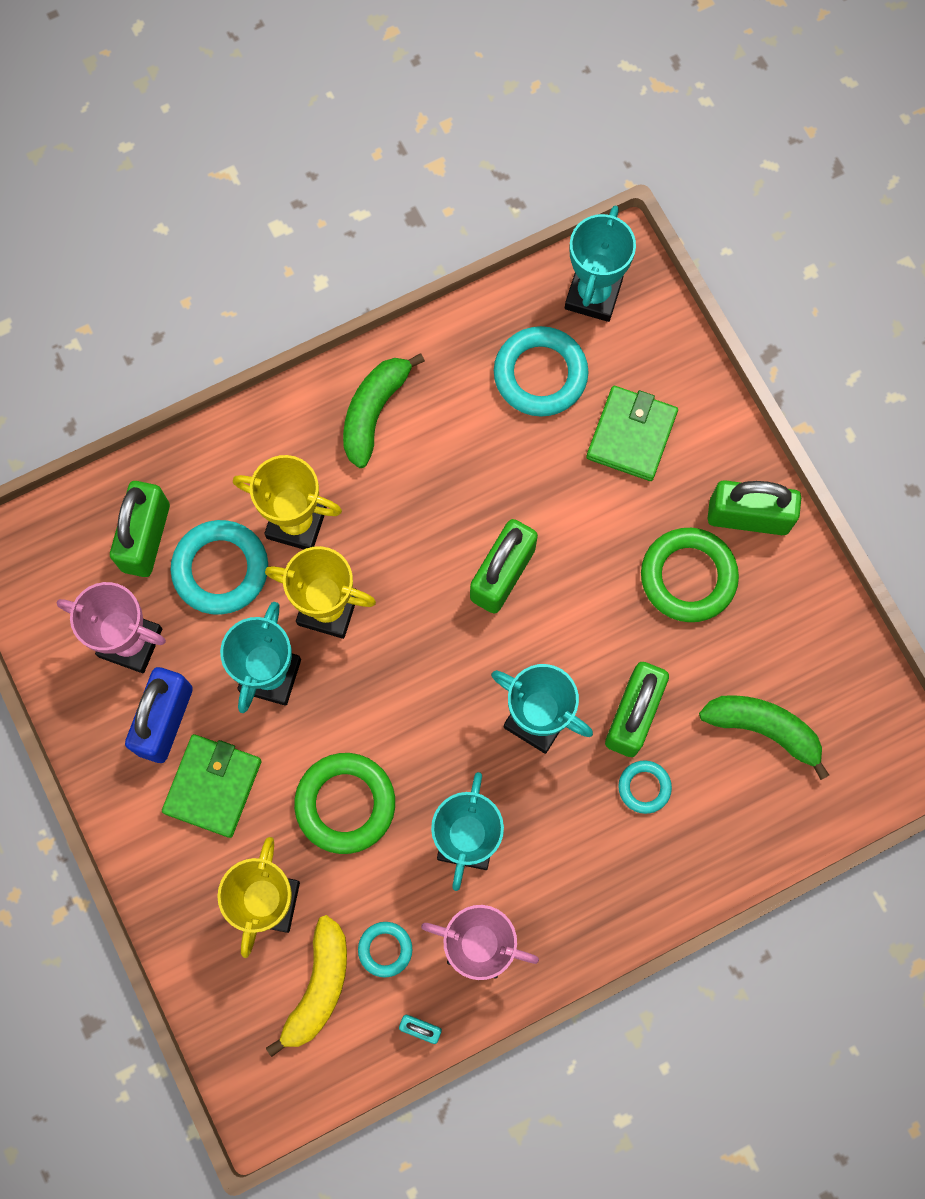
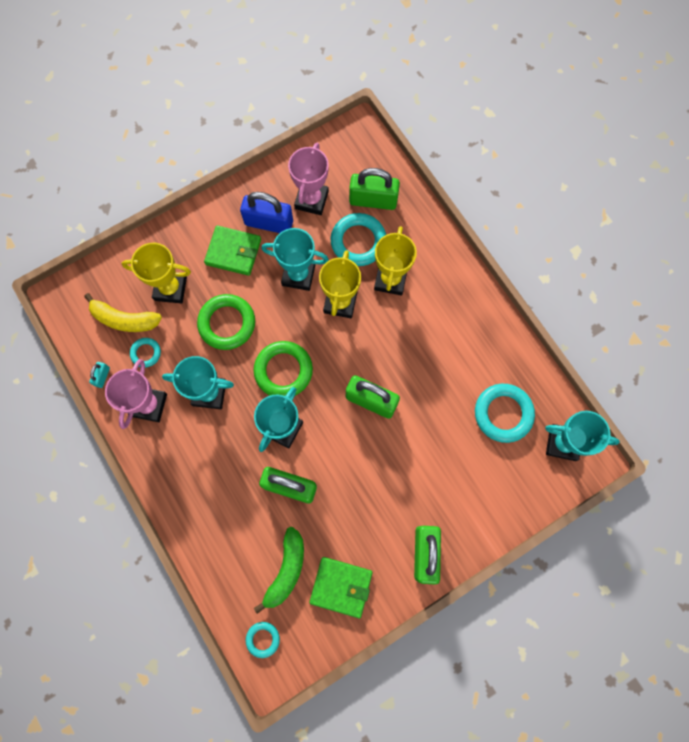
camera: 85 degrees right, 0 degrees up
green banana [343,353,425,468] -> none
green wallet [586,386,678,481] -> green wallet moved to [310,557,372,618]
turquoise ring [618,760,672,814] -> turquoise ring moved to [246,622,280,658]
green ring [641,528,739,622] -> green ring moved to [254,341,313,396]

